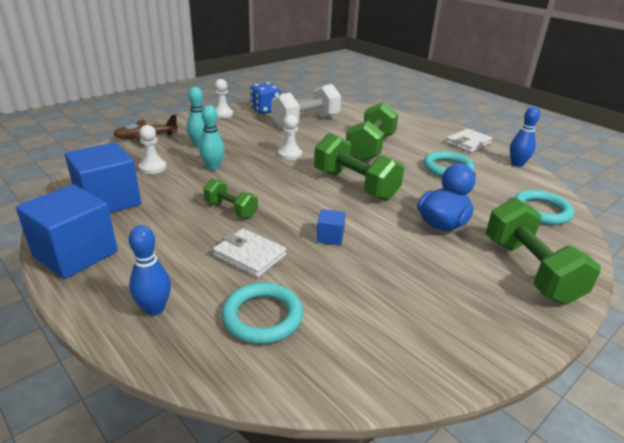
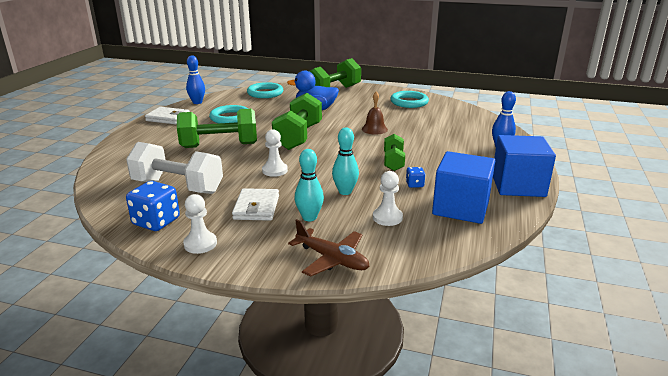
camera: 120 degrees left, 5 degrees down
white wallet [213,228,286,278] -> white wallet moved to [232,188,279,221]
turquoise ring [222,282,303,344] -> turquoise ring moved to [390,91,429,108]
blue cube [317,209,346,245] -> brown bell [362,92,388,135]
none -> blue dice [406,167,426,188]

